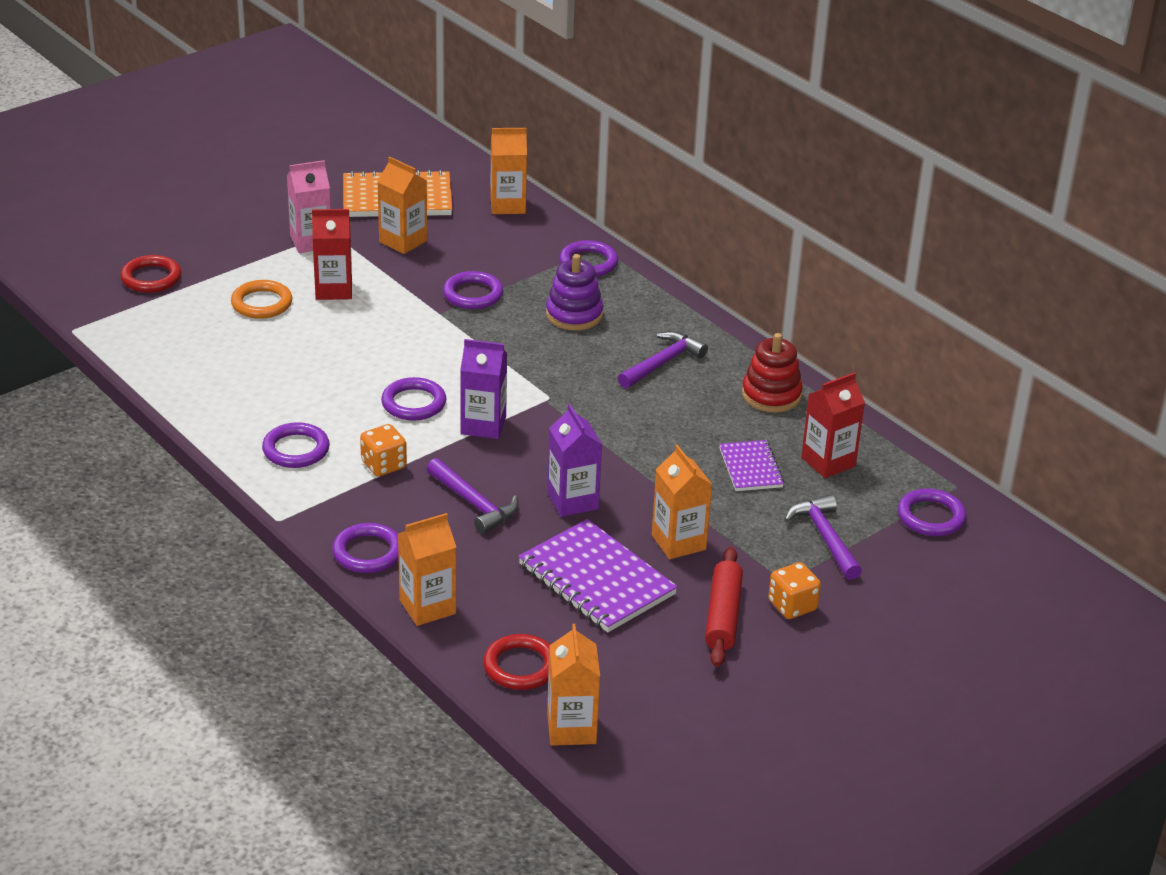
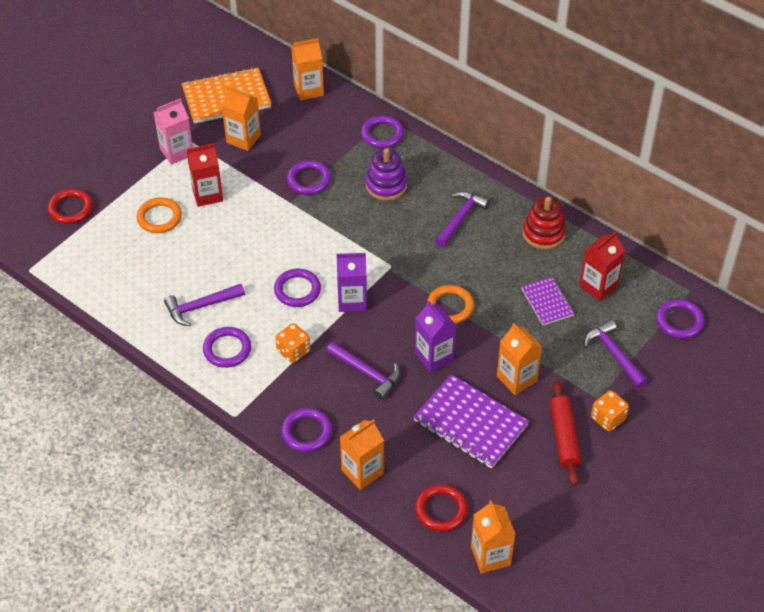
camera: 10 degrees left, 15 degrees up
none -> purple hammer [164,284,245,326]
none -> orange ring [427,285,474,324]

